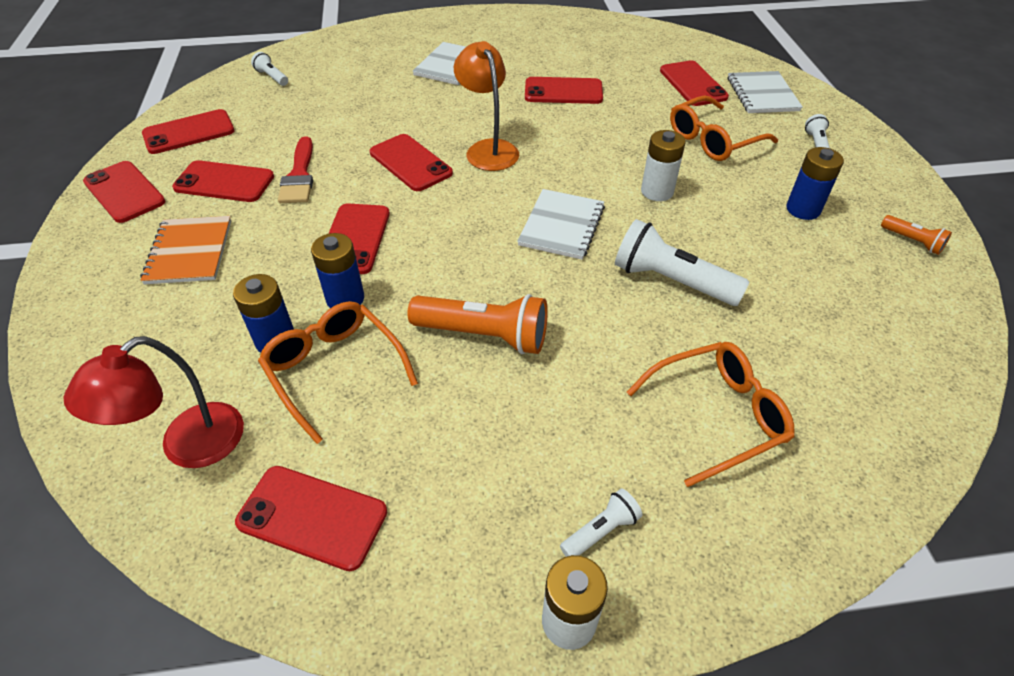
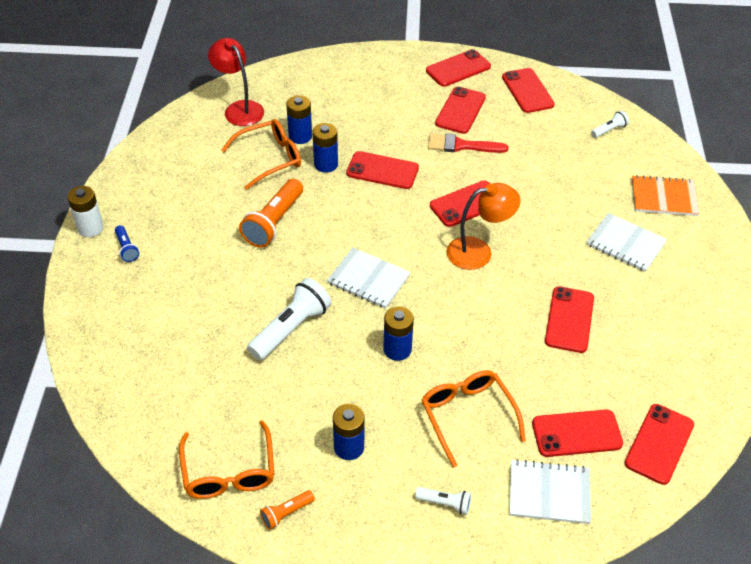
camera: 100 degrees right, 0 degrees up
orange notebook [140,216,231,284] -> orange notebook moved to [632,175,699,216]
red phone [235,466,387,571] -> red phone moved to [625,404,694,485]
white flashlight [560,489,642,557] -> blue flashlight [115,225,139,262]
orange glasses [627,342,794,487] -> orange glasses moved to [179,420,274,499]
white battery [641,130,686,201] -> blue battery [383,306,414,361]

